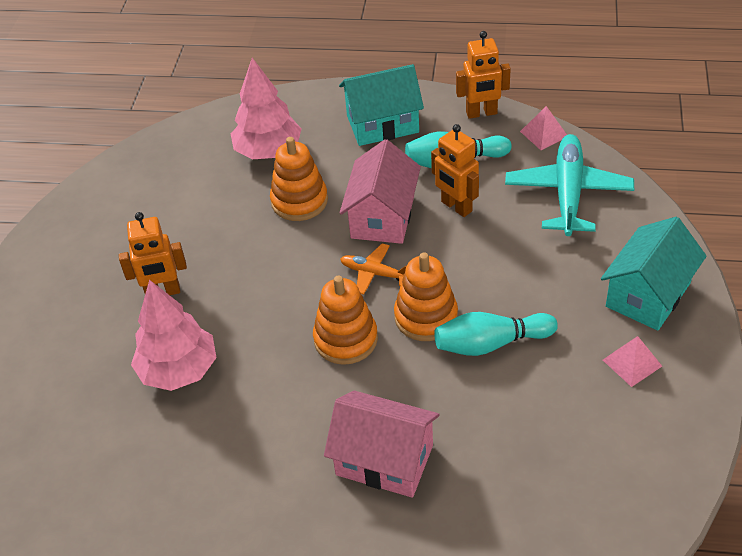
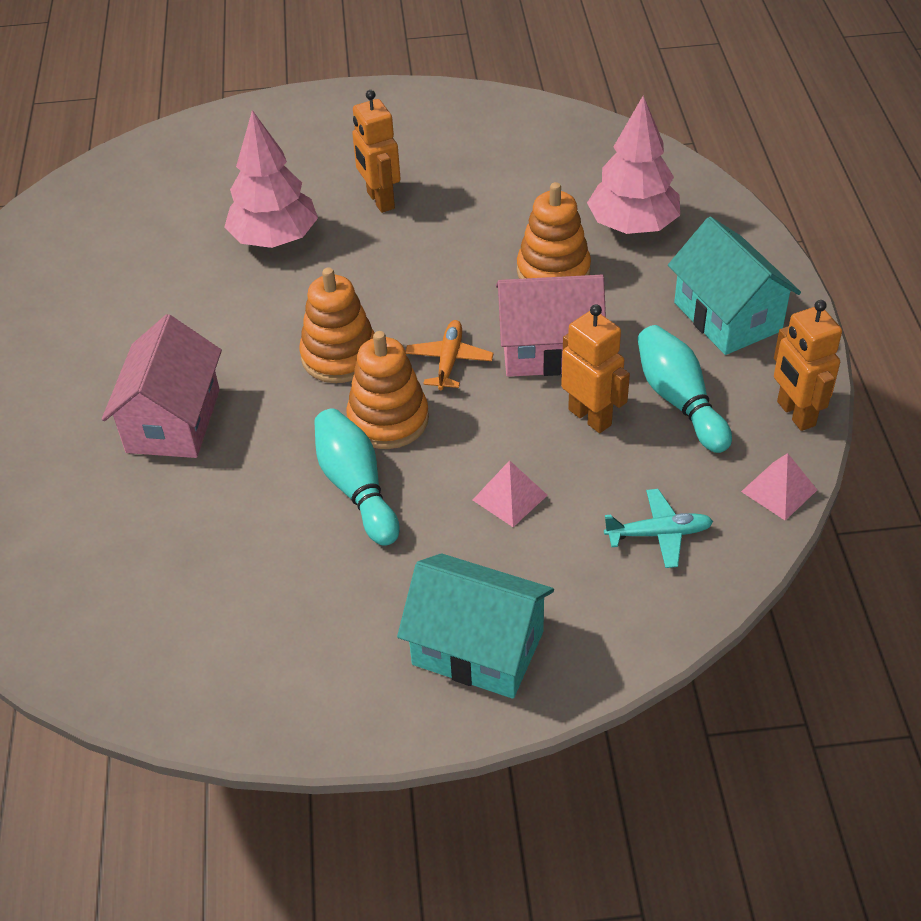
camera: 75 degrees right, 0 degrees up
orange robot [431,124,479,217] -> orange robot turned 105 degrees clockwise [561,304,630,433]
turquoise plane [505,134,634,236] -> turquoise plane [604,489,713,568], size x0.52
pink pyramid [603,336,662,387] -> pink pyramid moved to [473,460,548,527]

